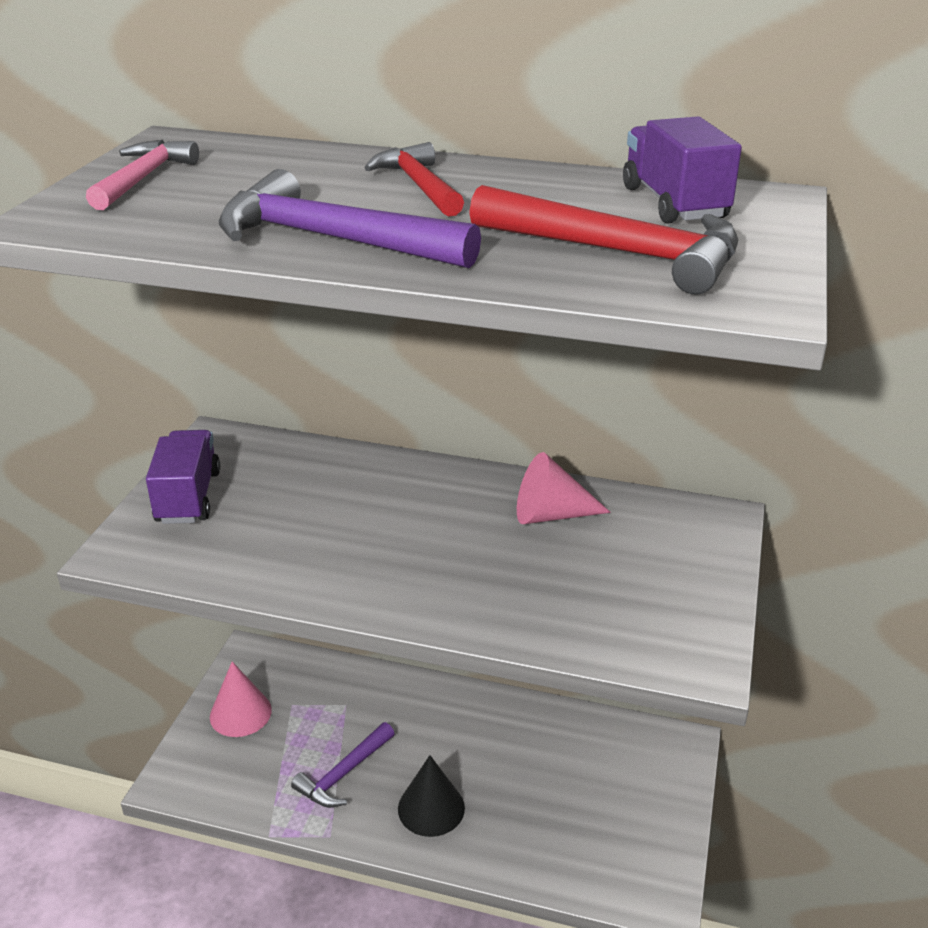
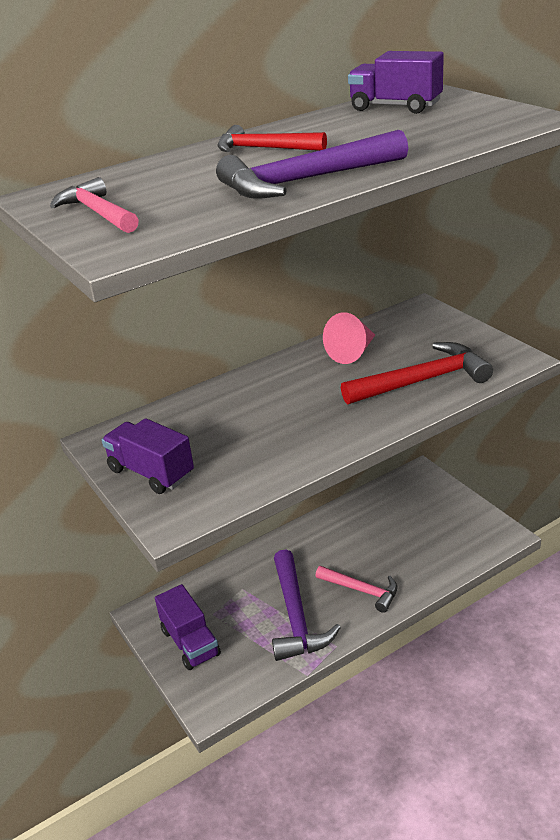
camera: 45 degrees left, 0 degrees up
pink cone [210,662,272,737] -> purple truck [155,584,221,670]
purple hammer [291,722,395,808] -> purple hammer [272,549,341,661], size x1.55
black cone [398,755,465,837] -> pink hammer [316,566,397,613]
red hammer [469,185,738,295] -> red hammer moved to [341,342,493,405]

